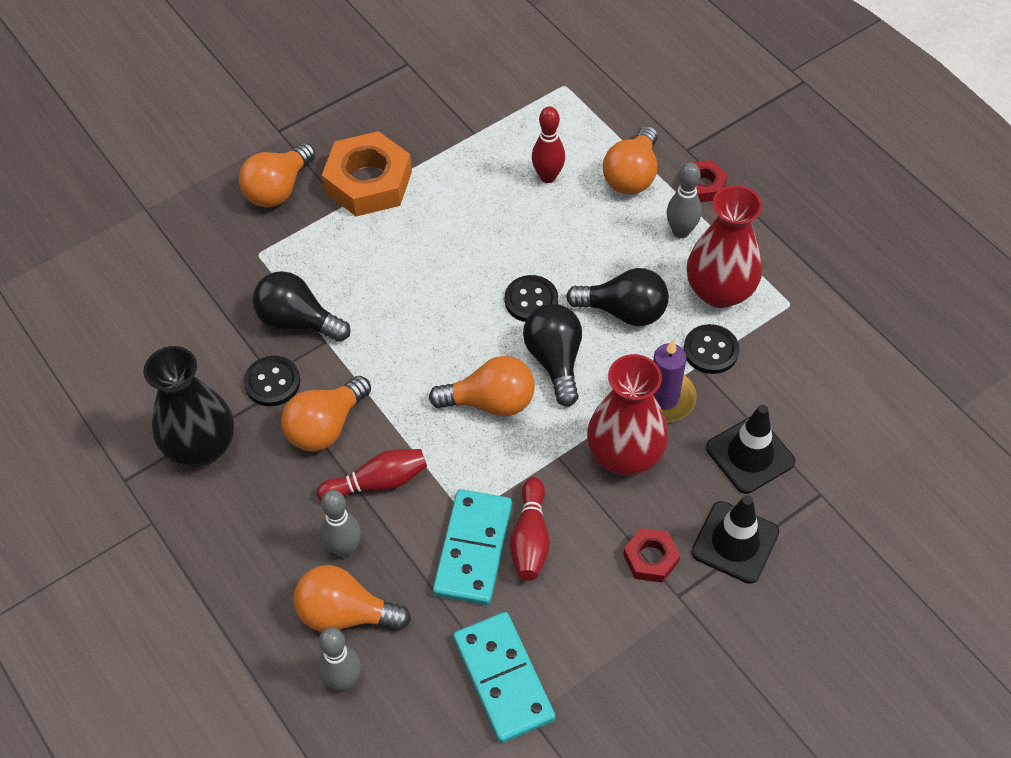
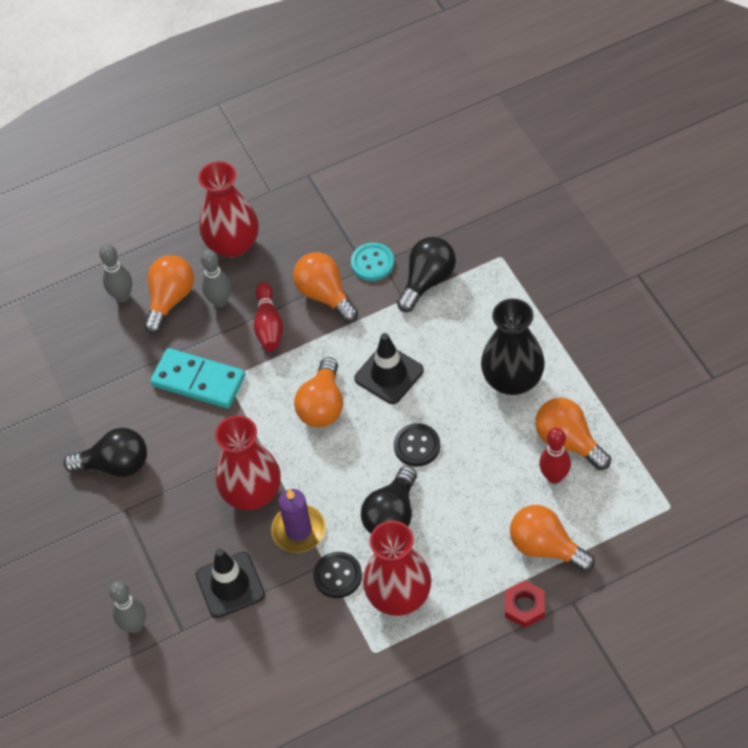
camera: 105 degrees right, 0 degrees up
black vase [143,346,234,467] -> black vase moved to [481,299,545,395]
orange light bulb [239,143,315,208] -> orange light bulb moved to [535,398,611,470]
black button [244,356,300,406] -> turquoise button [351,243,394,281]
orange nut [322,131,412,216] -> none
turquoise domino [453,612,555,743] -> none
red bowling pin [510,477,550,581] -> none
black light bulb [523,304,582,407] -> black light bulb moved to [63,428,147,477]
red nut [623,528,680,583] -> none
grey bowling pin [667,162,702,238] -> grey bowling pin moved to [109,581,146,633]
black traffic cone [691,495,779,584] -> black traffic cone moved to [354,333,424,404]
none -> red vase [198,161,259,258]

